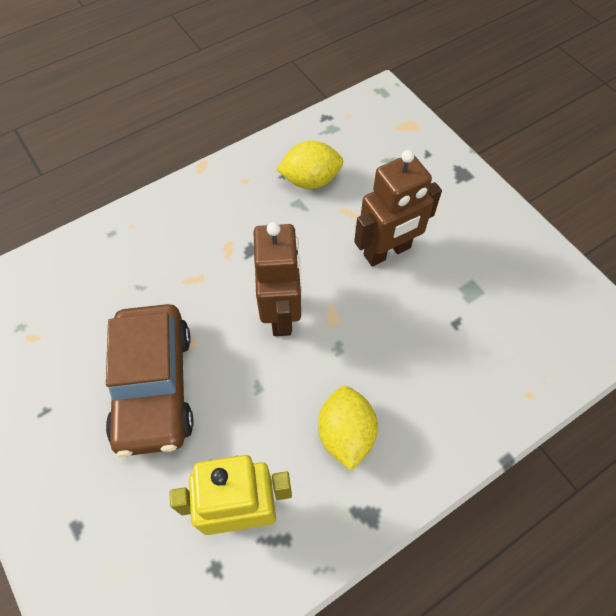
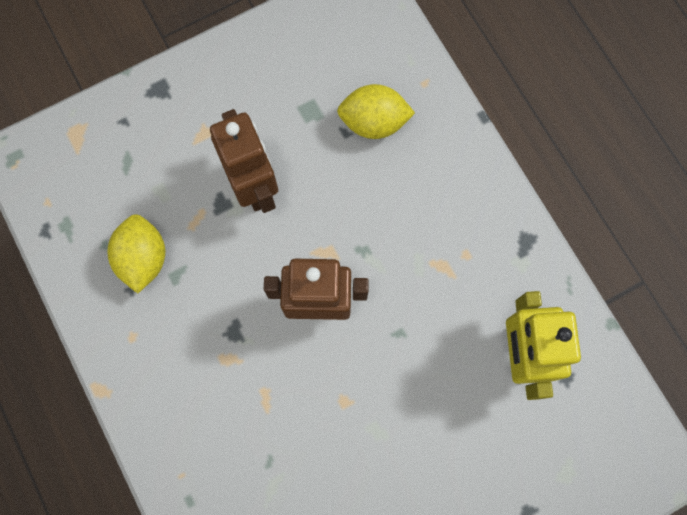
camera: 85 degrees left, 15 degrees up
brown car [106,304,194,457] -> none
yellow lemon [318,386,378,471] -> yellow lemon moved to [337,84,415,139]

